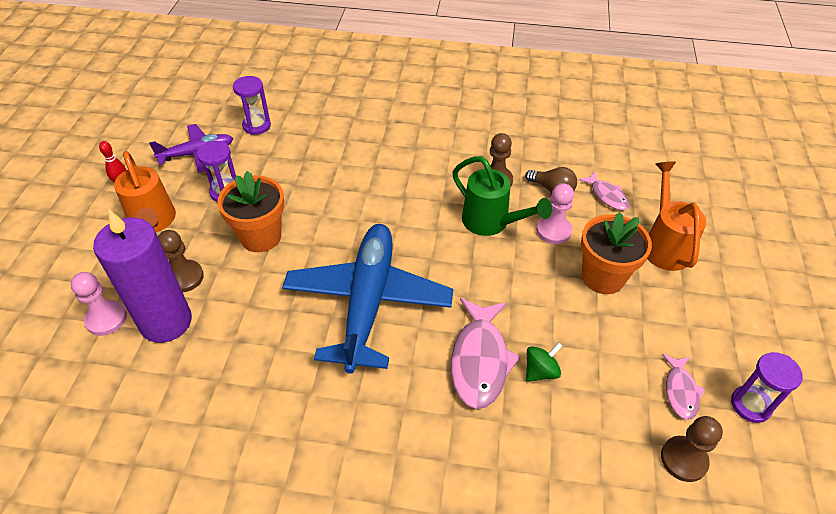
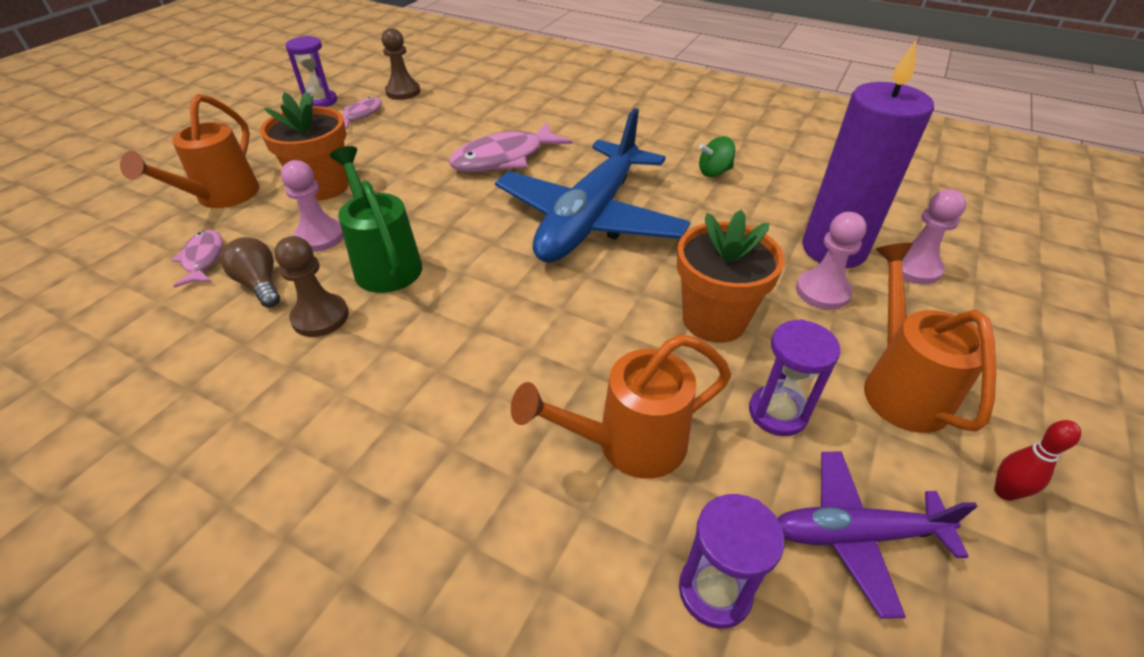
camera: 160 degrees left, 5 degrees down
brown pawn [158,230,204,292] -> pink pawn [796,212,867,310]
pink fish [451,298,520,409] -> pink fish turned 150 degrees counterclockwise [449,122,572,172]
green spinning top [526,342,562,382] -> green spinning top moved to [699,136,735,177]
none -> orange watering can [511,334,731,479]

